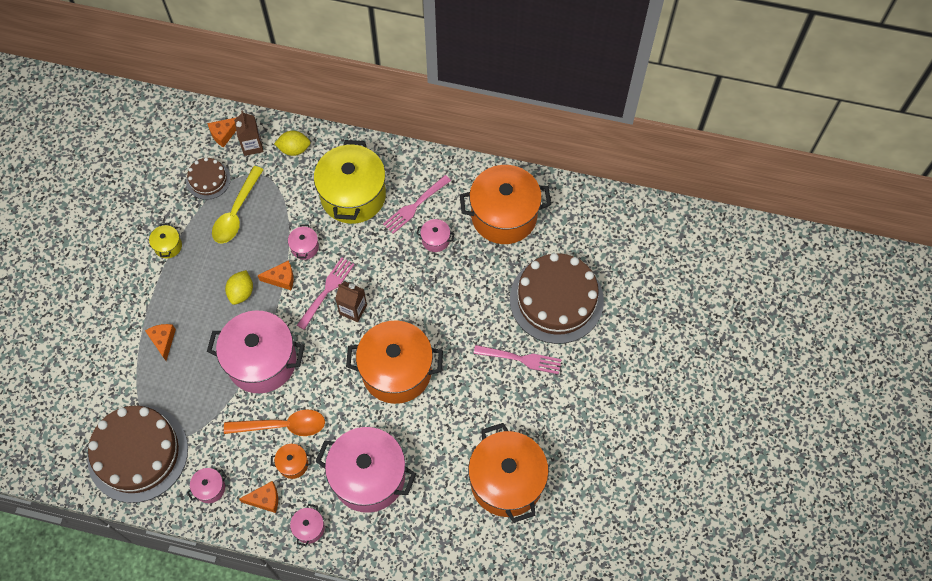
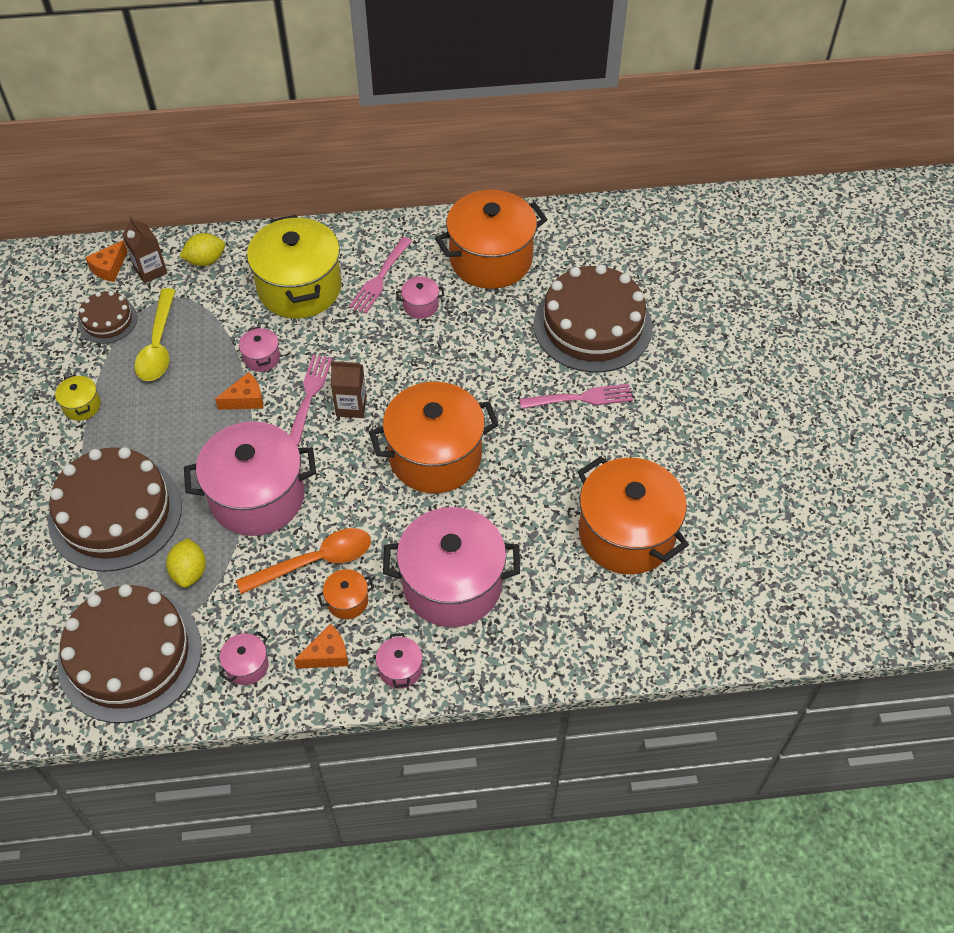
camera: 20 degrees left, 10 degrees down
orange cheese [145,324,176,361] -> brown cake [48,447,182,572]
yellow lemon [225,270,253,305] -> yellow lemon moved to [166,538,206,588]

